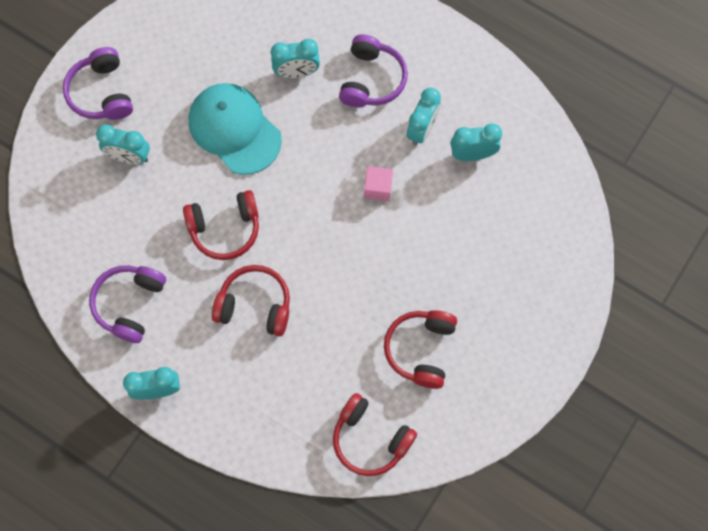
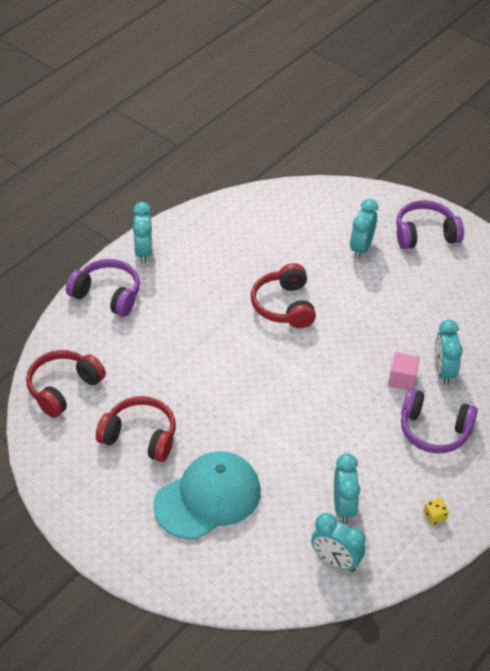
camera: 95 degrees right, 25 degrees down
purple headphones [89,265,166,343] -> purple headphones moved to [66,259,140,317]
turquoise cap [189,83,282,175] -> turquoise cap moved to [153,451,261,540]
red headphones [212,265,290,337] -> none
pink cube [364,166,393,201] -> pink cube moved to [388,352,420,390]
turquoise clock [407,88,441,145] -> turquoise clock moved to [311,513,365,572]
none -> yellow dice [424,498,449,525]

